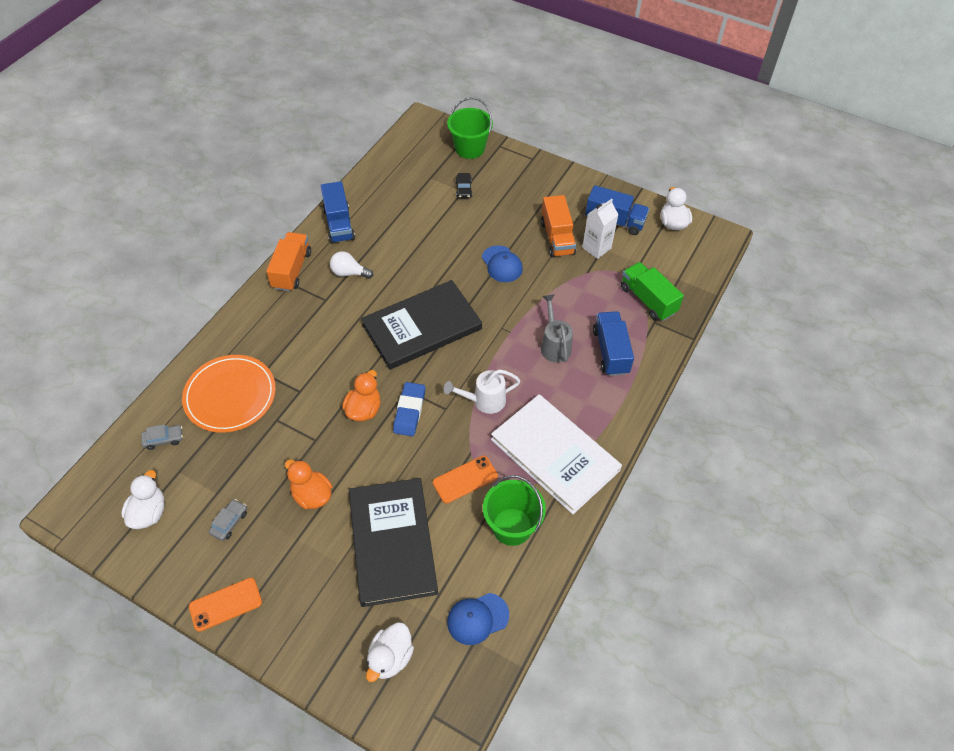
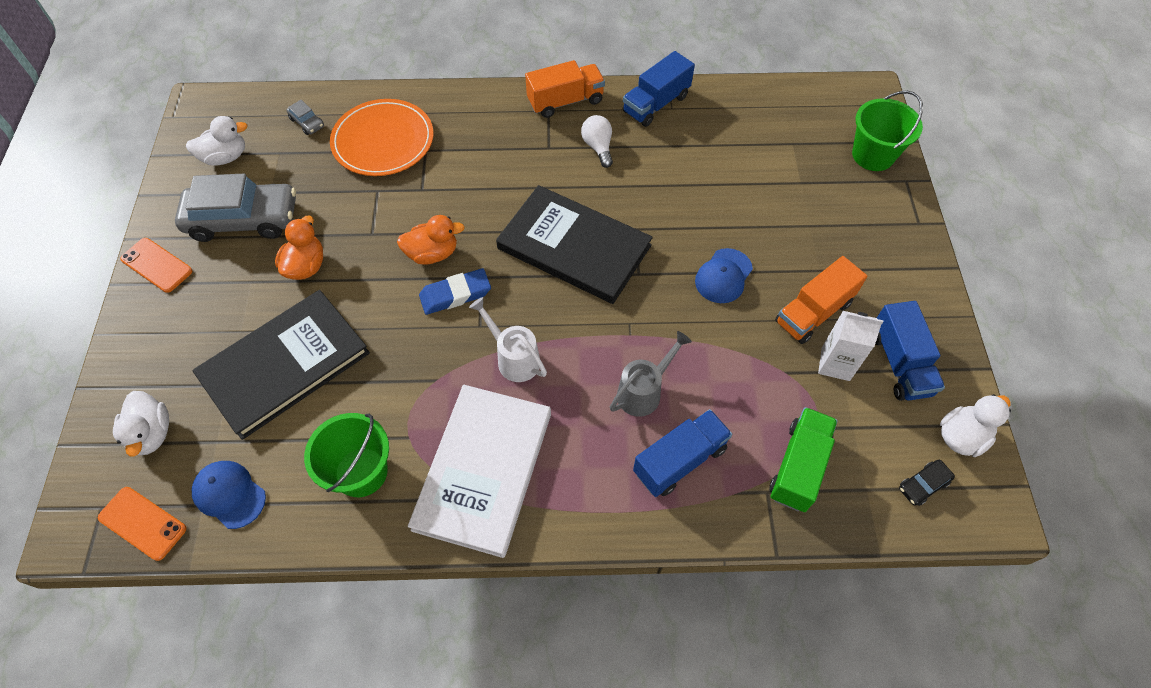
camera: 60 degrees right, 5 degrees up
grey car [209,499,247,541] -> grey car [175,174,296,242], size x2.43
white duck [366,622,414,682] -> white duck turned 105 degrees counterclockwise [113,391,169,457]
orange phone [433,456,498,503] -> orange phone moved to [98,487,186,561]
black car [456,173,472,198] -> black car moved to [899,460,955,506]

